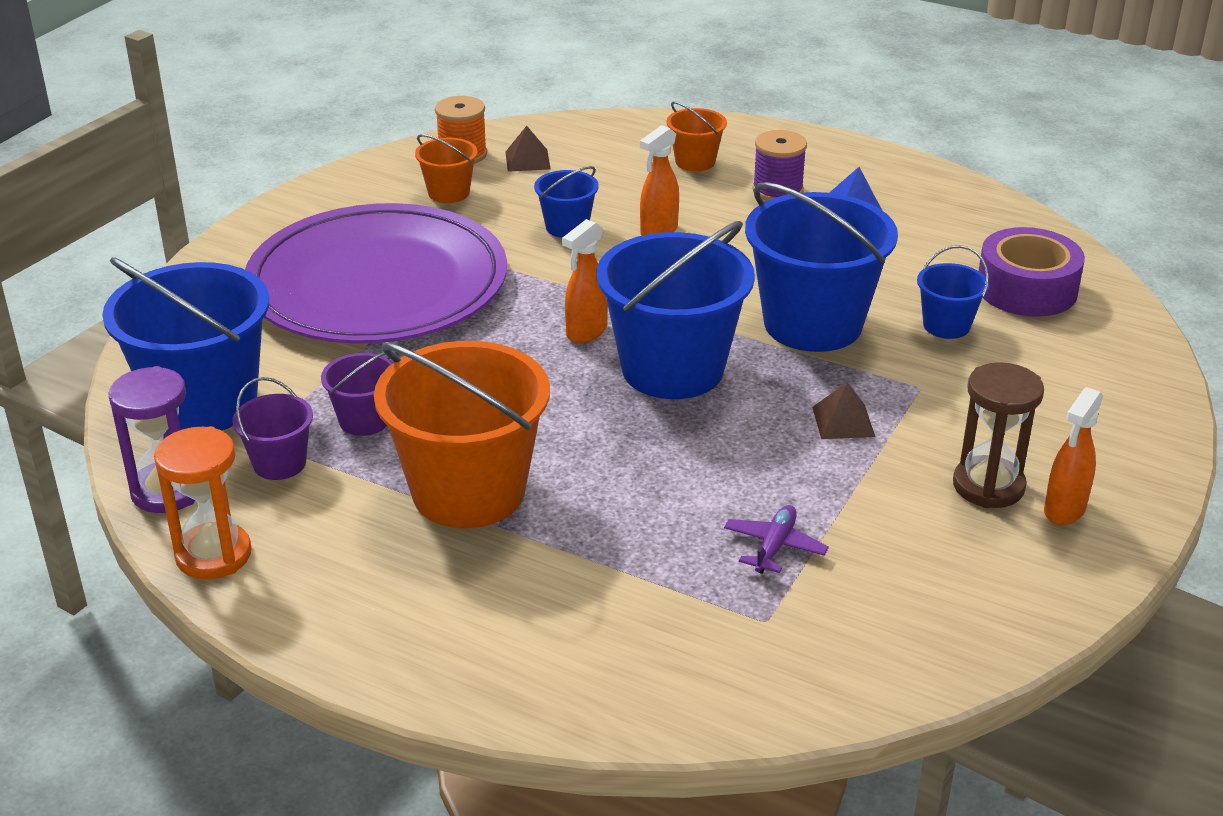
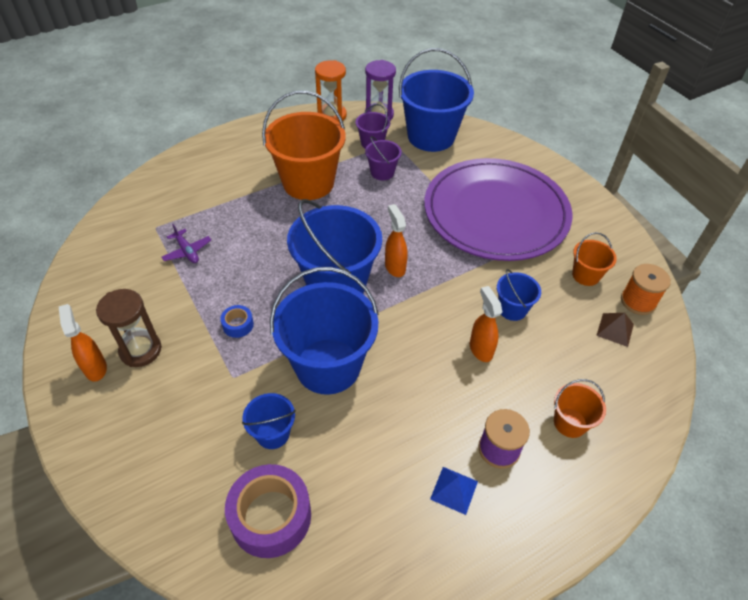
camera: 120 degrees right, 15 degrees up
brown pyramid [812,382,875,439] -> blue tape [220,305,254,338]

